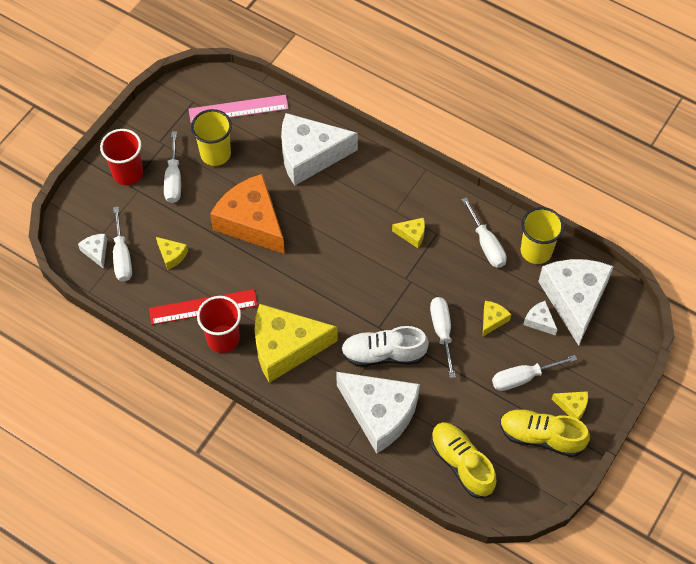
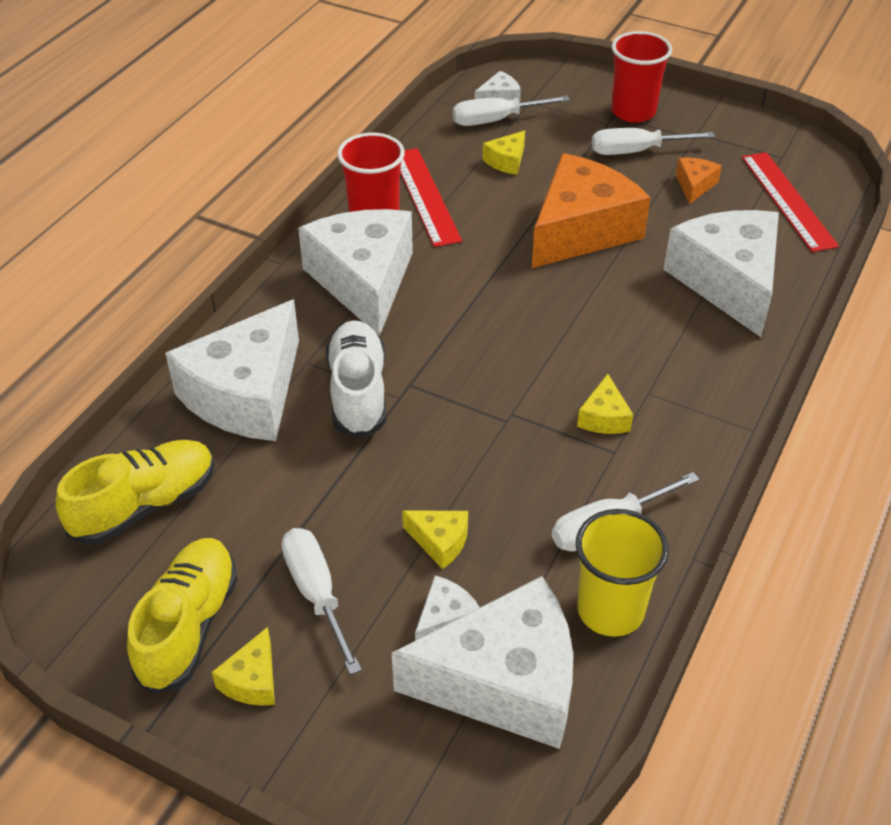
camera: 85 degrees right, 15 degrees down
pink ruler [189,95,289,123] -> red ruler [742,152,839,252]
yellow cup [191,109,232,166] -> orange cheese [676,157,722,204]
yellow cheese [255,304,338,383] -> white cheese [298,209,413,337]
white screwdriver [430,297,456,378] -> none

